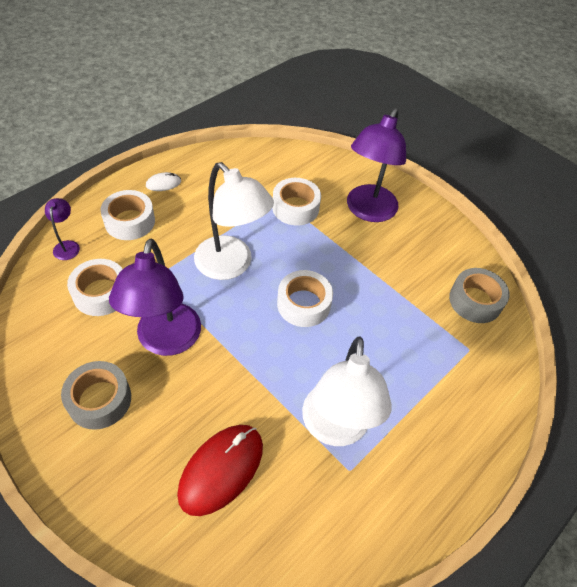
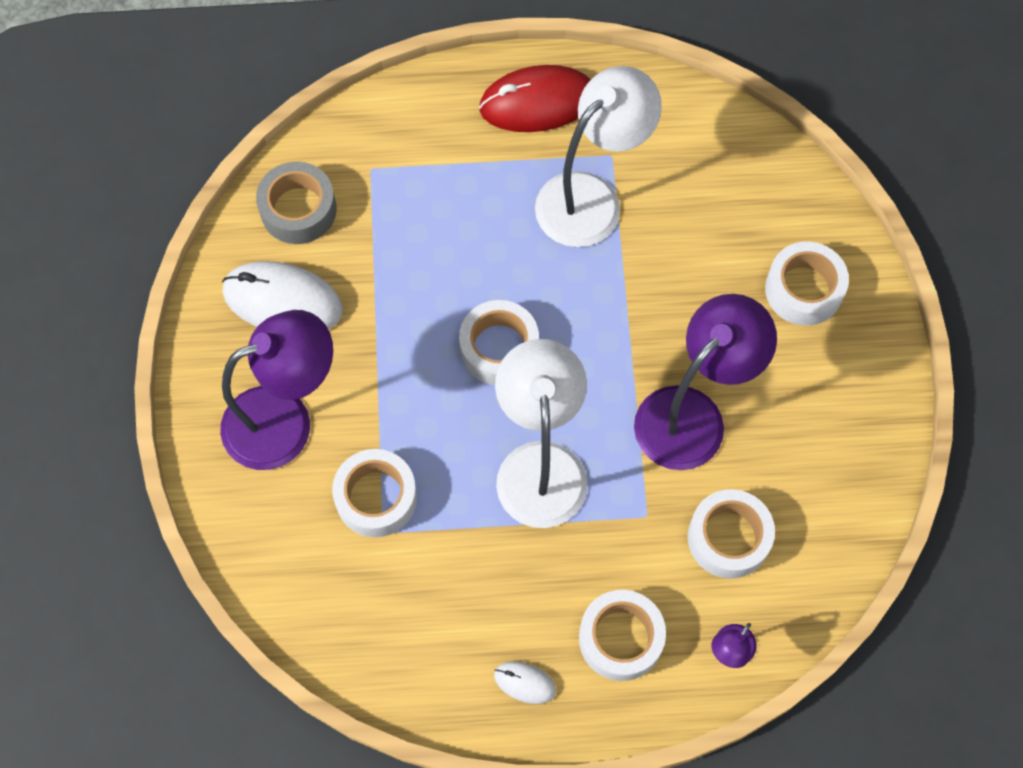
camera: 135 degrees left, 15 degrees up
grey tape [61,361,131,430] -> none
red mouse [177,425,263,516] -> red mouse moved to [479,65,591,132]
none -> white mouse [222,261,343,330]
none -> white tape [765,242,849,326]

